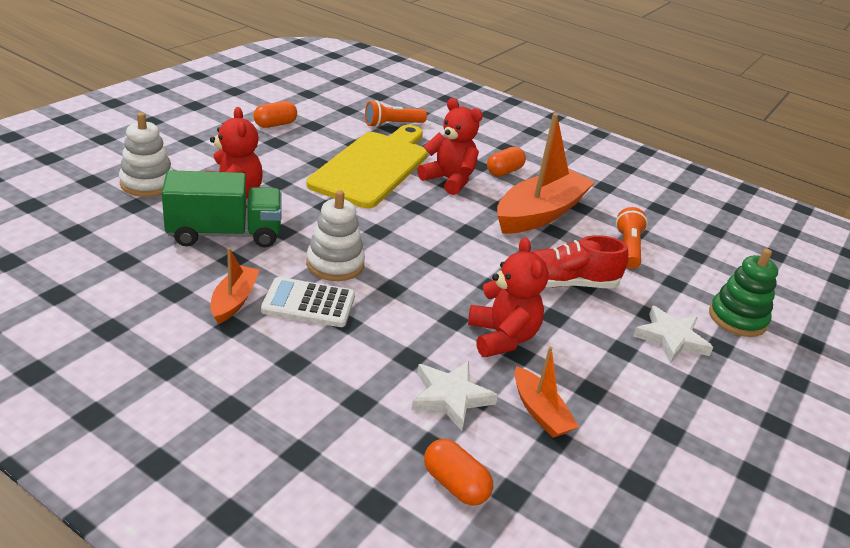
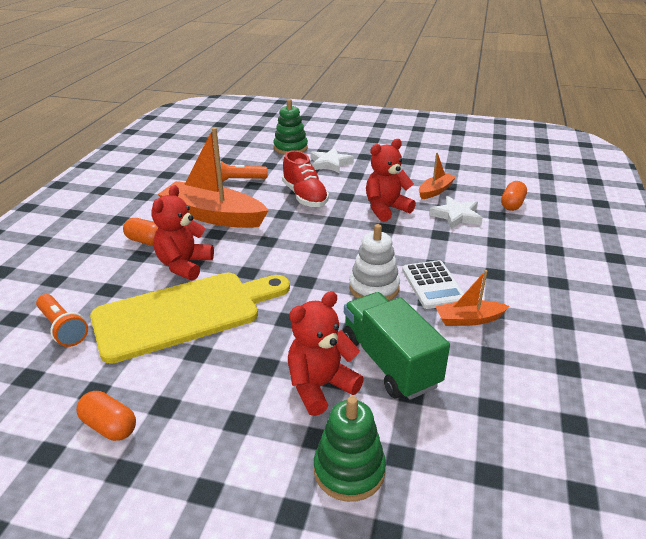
camera: 105 degrees left, 0 degrees up
white stacking toy [119,112,174,197] -> green stacking toy [314,396,386,502]
yellow cutting board [306,125,428,208] -> yellow cutting board turned 150 degrees clockwise [90,273,290,364]

